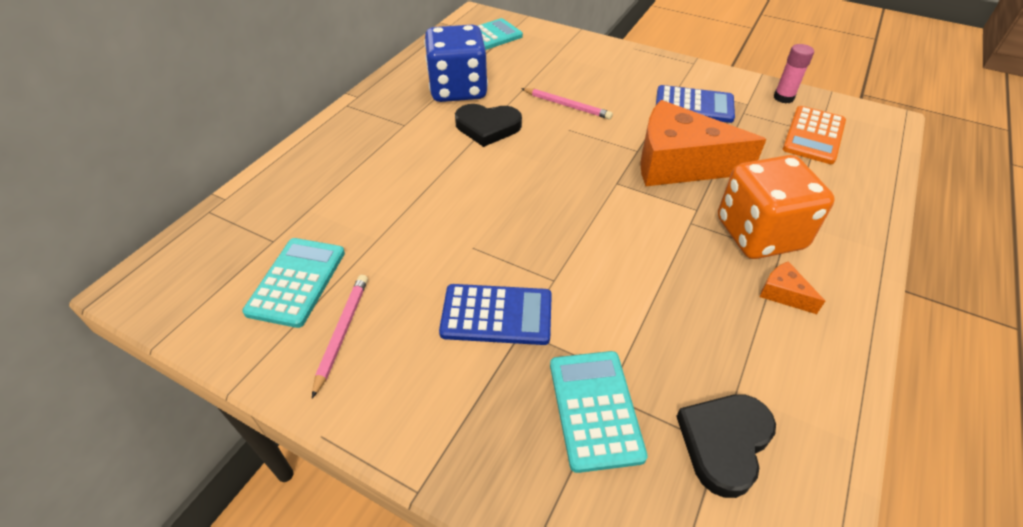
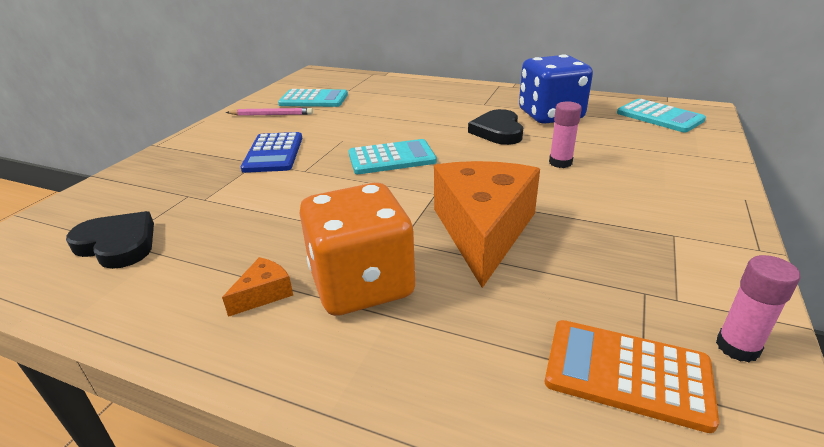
camera: 85 degrees right, 15 degrees down
pink pencil [521,88,613,119] -> pink glue stick [549,101,582,168]
turquoise calculator [550,351,648,473] -> turquoise calculator moved to [349,139,437,174]
blue calculator [656,85,735,123] -> none

